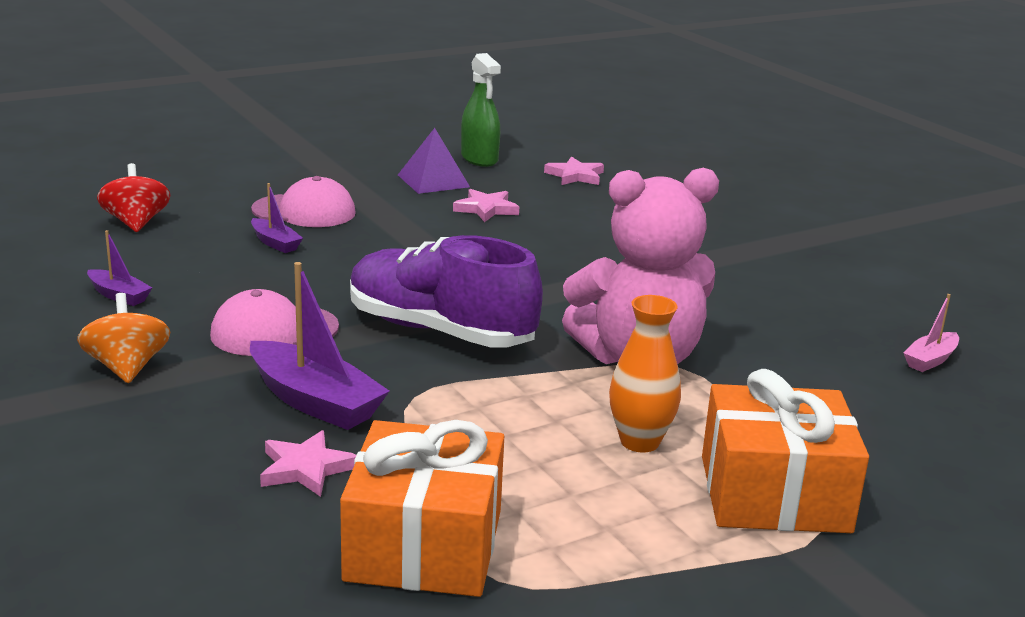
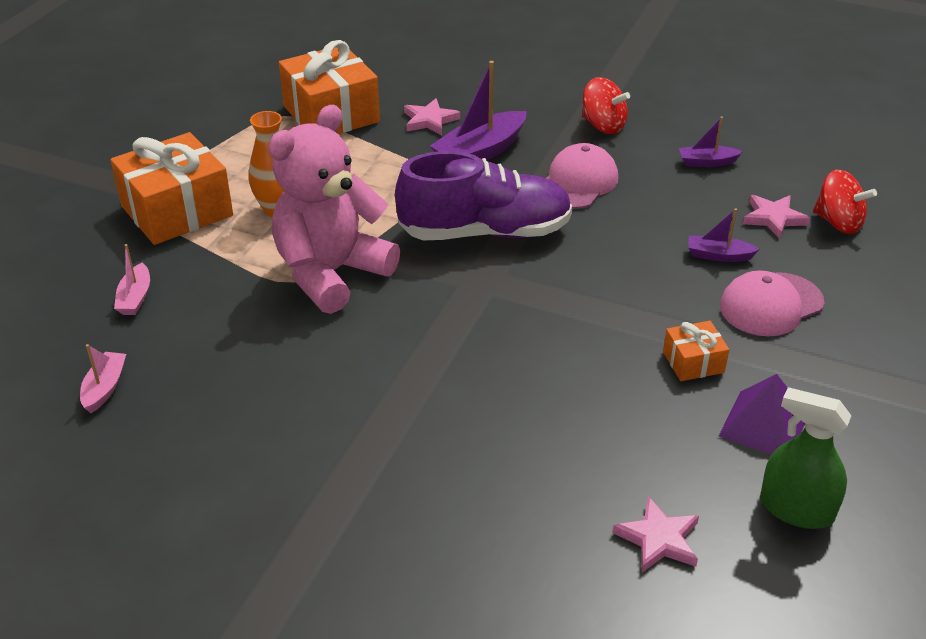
camera: 145 degrees right, 15 degrees up
orange spinning top [77,293,171,383] -> red spinning top [582,77,630,134]
purple boat [250,262,389,430] -> purple boat turned 45 degrees counterclockwise [430,61,527,160]
pink star [453,189,519,222] -> pink star moved to [743,195,810,239]
none -> pink boat [114,244,150,315]
none -> orange gift [663,321,729,381]

